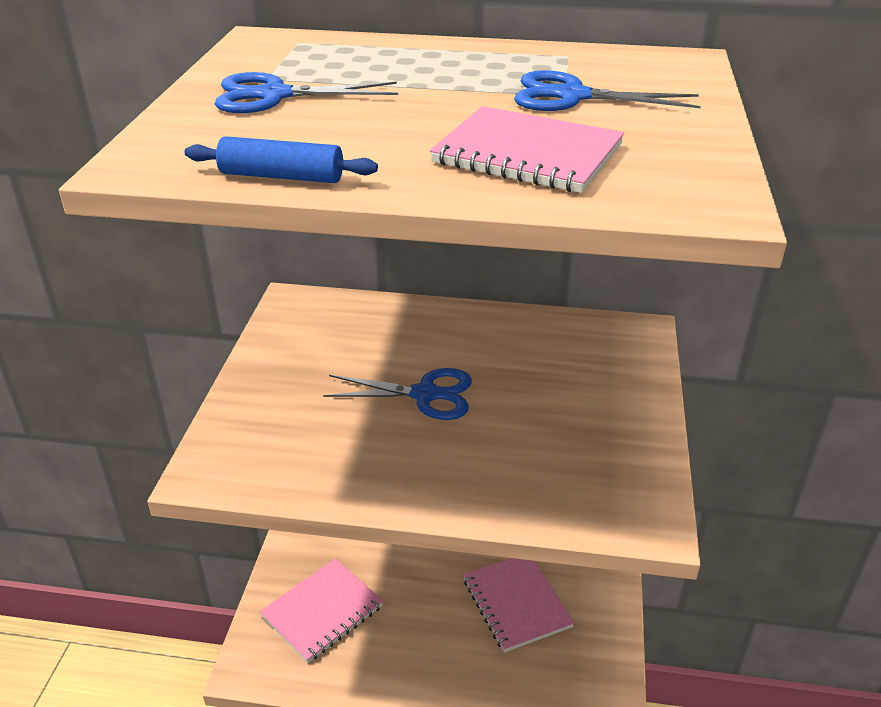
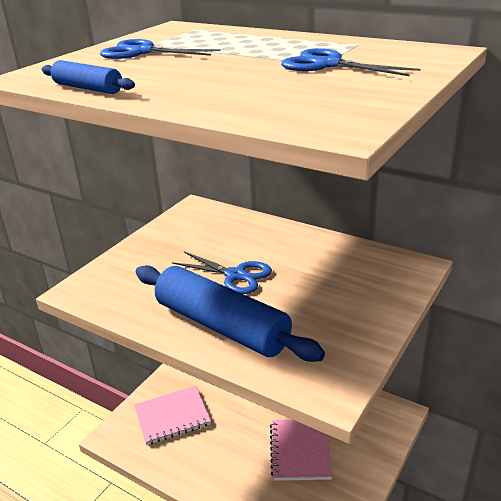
camera: 25 degrees right, 5 degrees down
pink notebook [430,106,624,193] -> none
none -> blue rolling pin [136,265,325,362]

